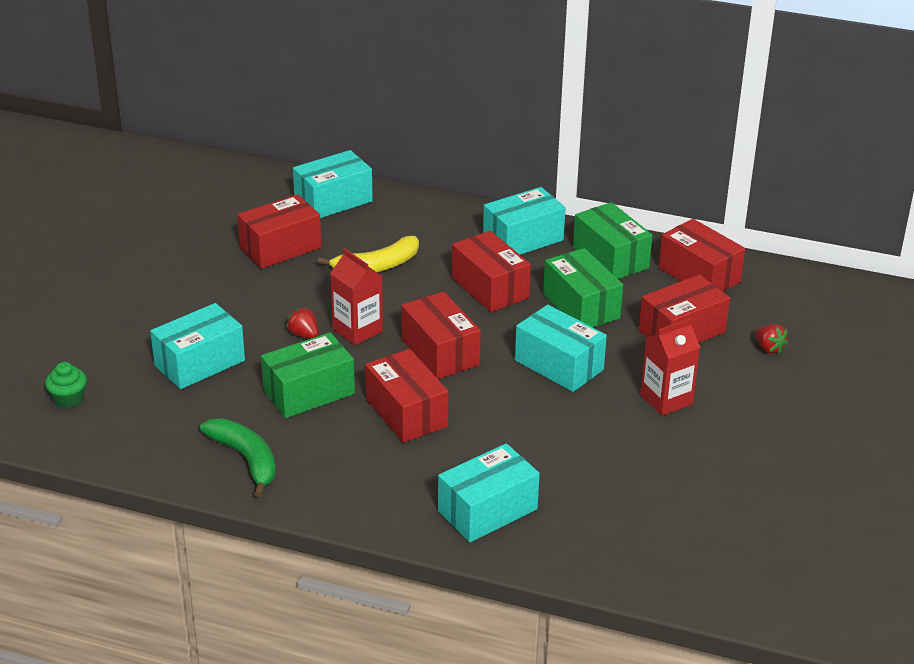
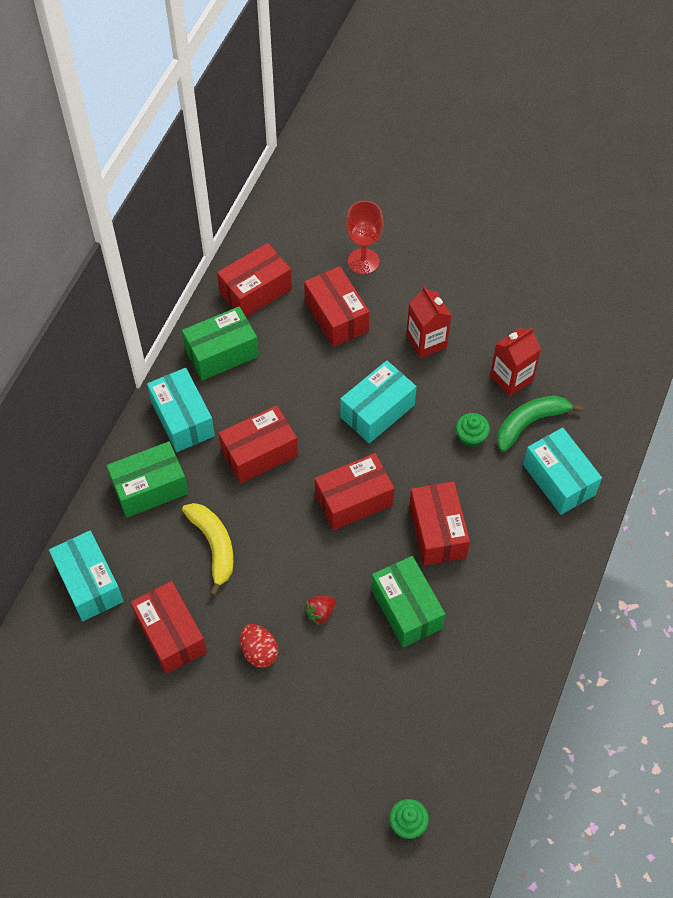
camera: 85 degrees left, 25 degrees up
turquoise box [150,303,245,389] -> none
green banana [200,419,276,497] -> green banana moved to [497,396,584,452]
red carton [330,248,383,345] -> red carton moved to [490,328,541,396]
red box [365,349,449,443] -> red box turned 75 degrees counterclockwise [409,481,470,565]
green box [543,248,623,327] -> green box moved to [106,441,188,518]
red strawberry [755,324,788,354] -> red goblet [346,201,383,275]
none -> red egg [240,624,278,668]
none -> green cupcake [456,413,490,448]

